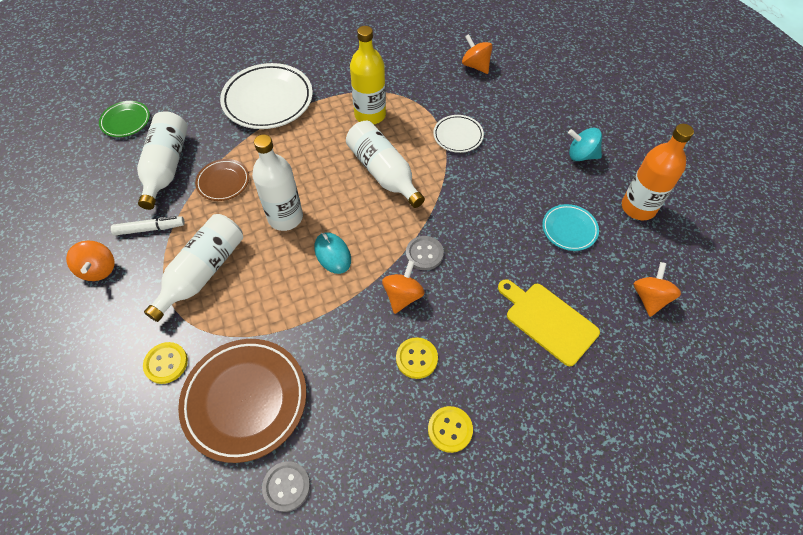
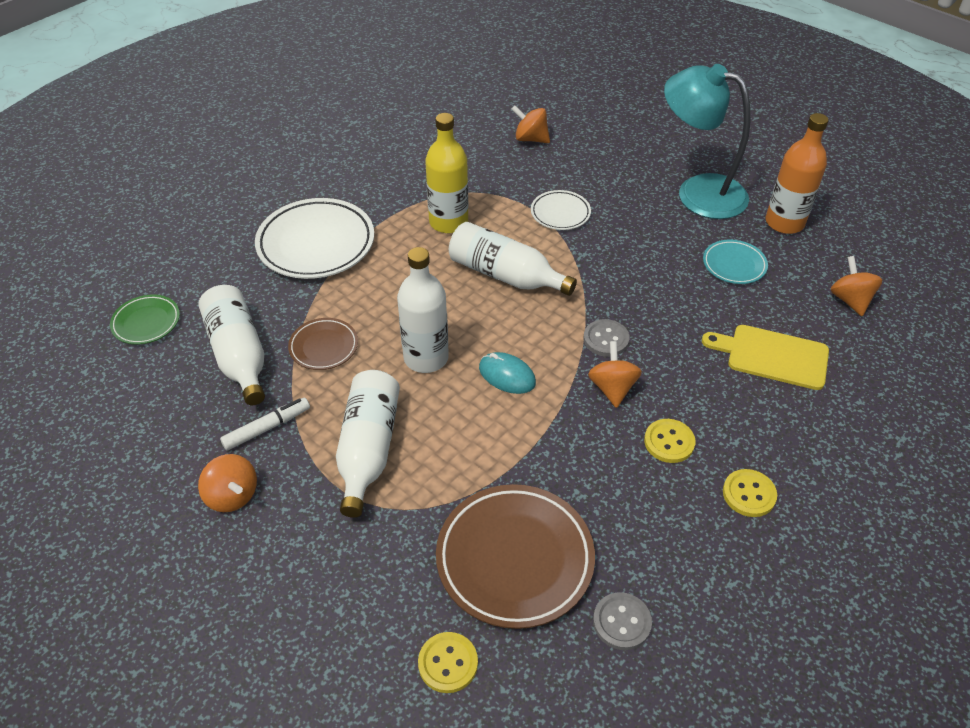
camera: 25 degrees left, 10 degrees down
yellow button [143,342,188,384] -> yellow button moved to [418,632,478,693]
turquoise spinning top [568,128,602,161] -> turquoise lamp [664,64,750,219]

